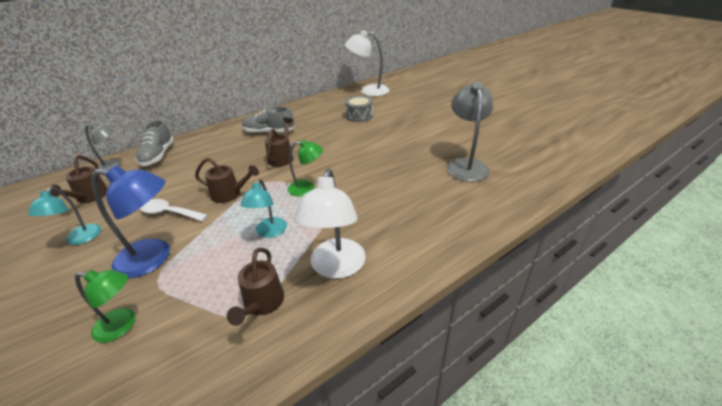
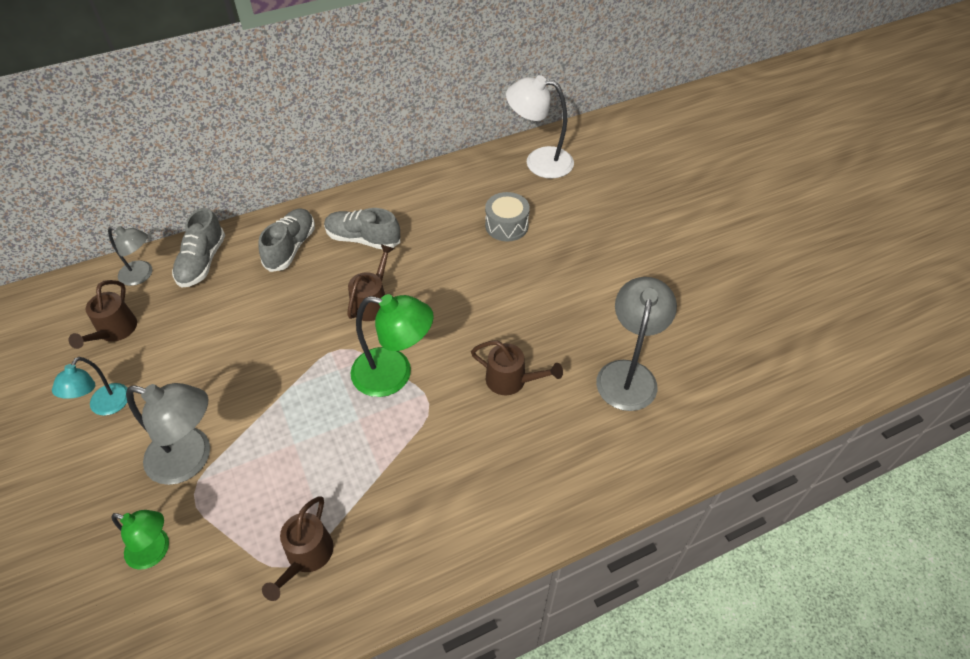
camera: 10 degrees right, 15 degrees up
blue lamp [91,165,170,278] -> grey lamp [126,383,210,485]
white spoon [139,199,208,221] -> none
brown watering can [195,158,259,203] -> brown watering can moved to [471,341,563,395]
turquoise lamp [240,179,287,238] -> none
green lamp [287,140,323,196] -> green lamp [351,294,434,397], size x1.62
white lamp [294,169,366,279] -> none
none -> grey shoe [259,209,315,272]

